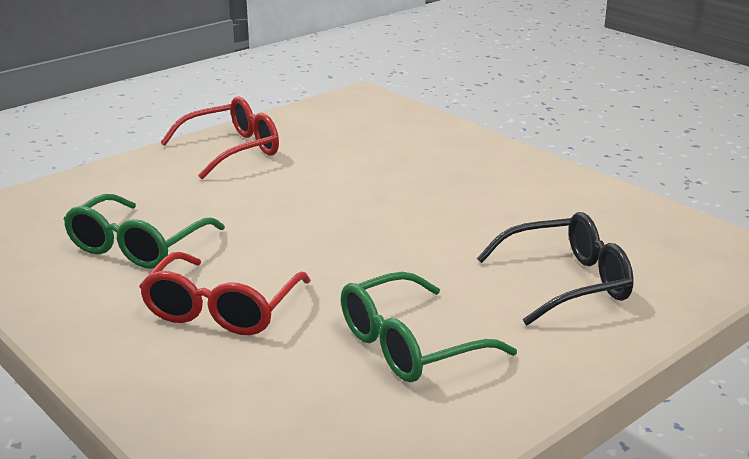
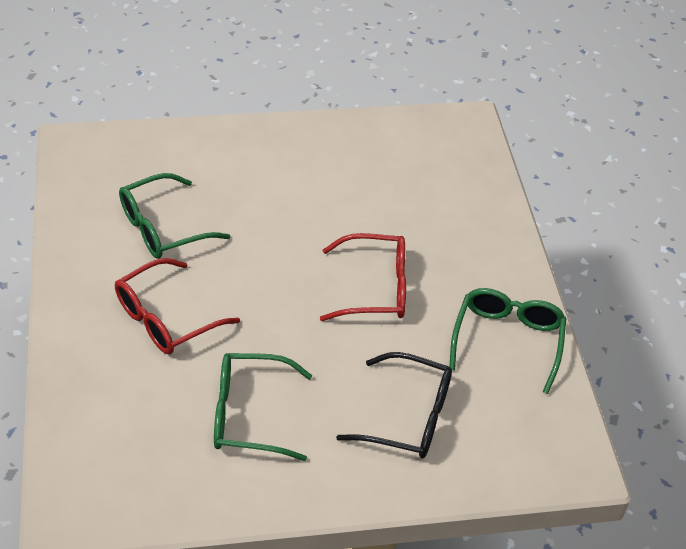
camera: 30 degrees right, 20 degrees up
red glasses [160,97,279,179] -> red glasses moved to [320,233,406,321]
none -> green glasses [449,288,566,394]

